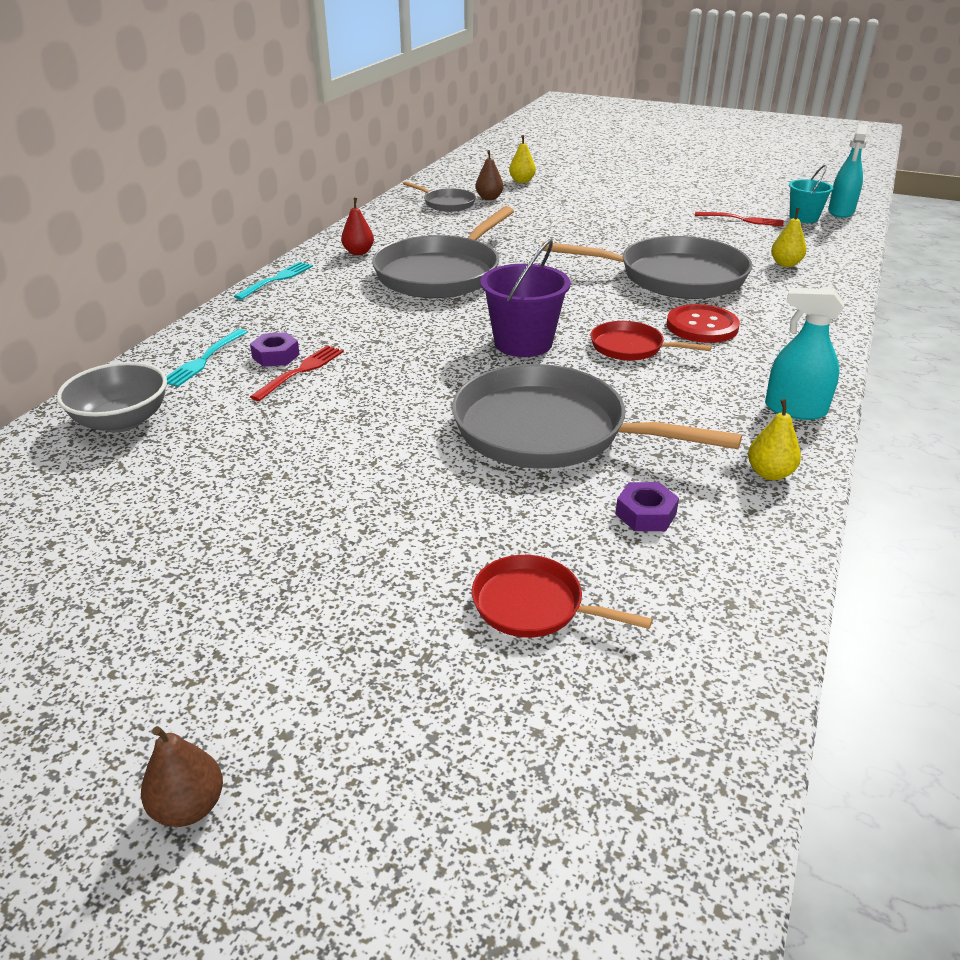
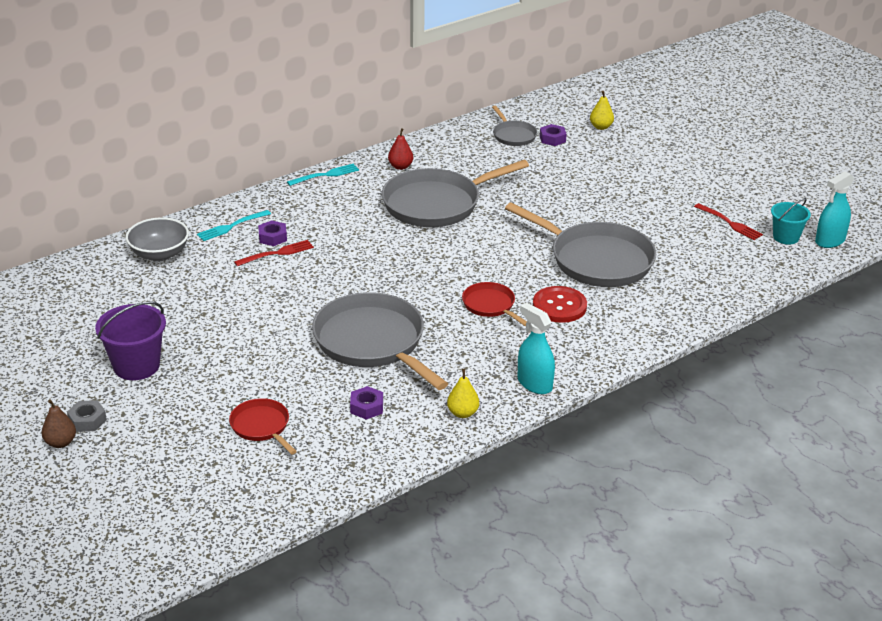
camera: 30 degrees right, 0 degrees up
brown pear [475,150,503,200] -> purple nut [540,124,567,146]
purple bucket [480,239,571,357] -> purple bucket moved to [95,301,166,380]
yellow pear [771,208,806,267] -> none
none -> grey nut [67,400,107,432]

